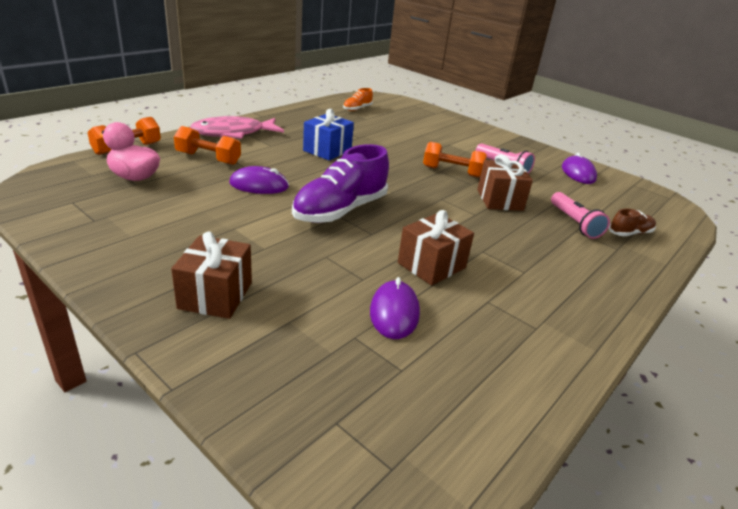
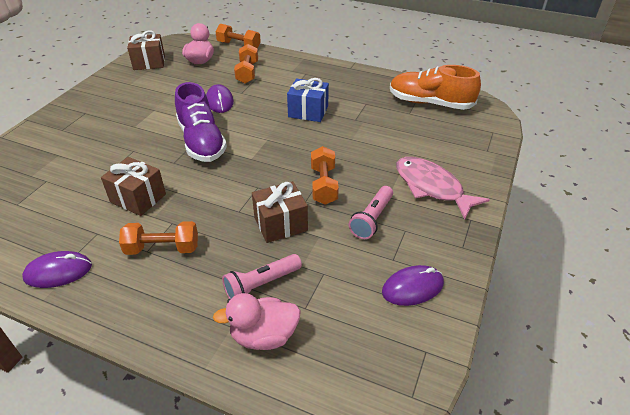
camera: 75 degrees right, 10 degrees up
brown gift [171,231,252,319] -> brown gift moved to [127,30,165,70]
pink fish [190,116,284,139] -> pink fish moved to [396,157,490,219]
purple shoe [292,144,389,223] -> purple shoe turned 135 degrees counterclockwise [175,82,227,162]
orange shoe [343,88,373,111] -> orange shoe [390,65,481,110], size x2.06
purple mouse [370,277,420,339] -> purple mouse moved to [22,251,92,288]
brown shoe [608,209,656,236] -> pink duck [213,293,301,350]
none -> orange dumbbell [119,221,198,255]

